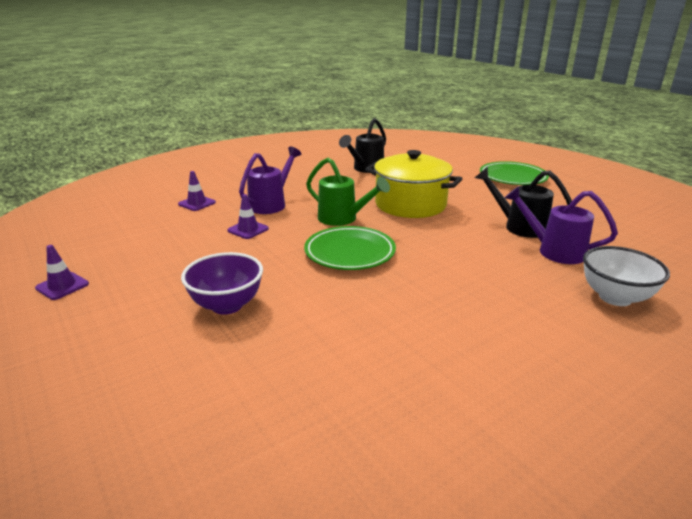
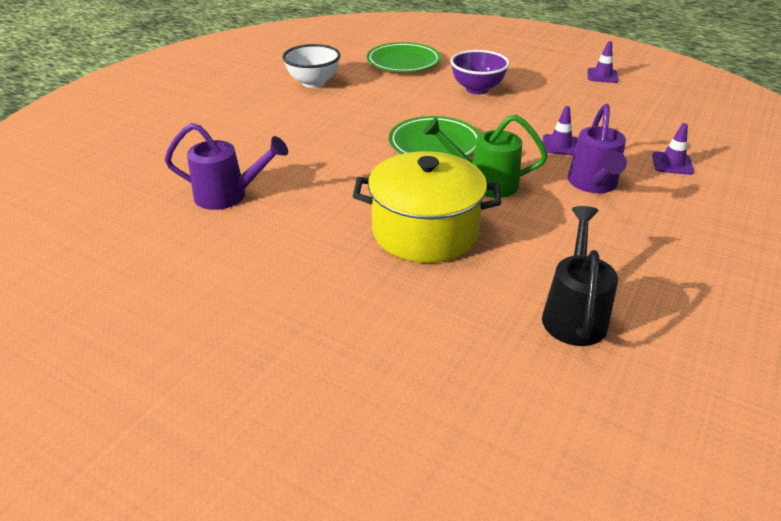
camera: 155 degrees right, 10 degrees up
black watering can [475,167,572,238] -> none
green plate [480,161,549,185] -> green plate moved to [367,42,441,72]
white bowl [583,246,670,306] -> white bowl moved to [283,44,341,88]

